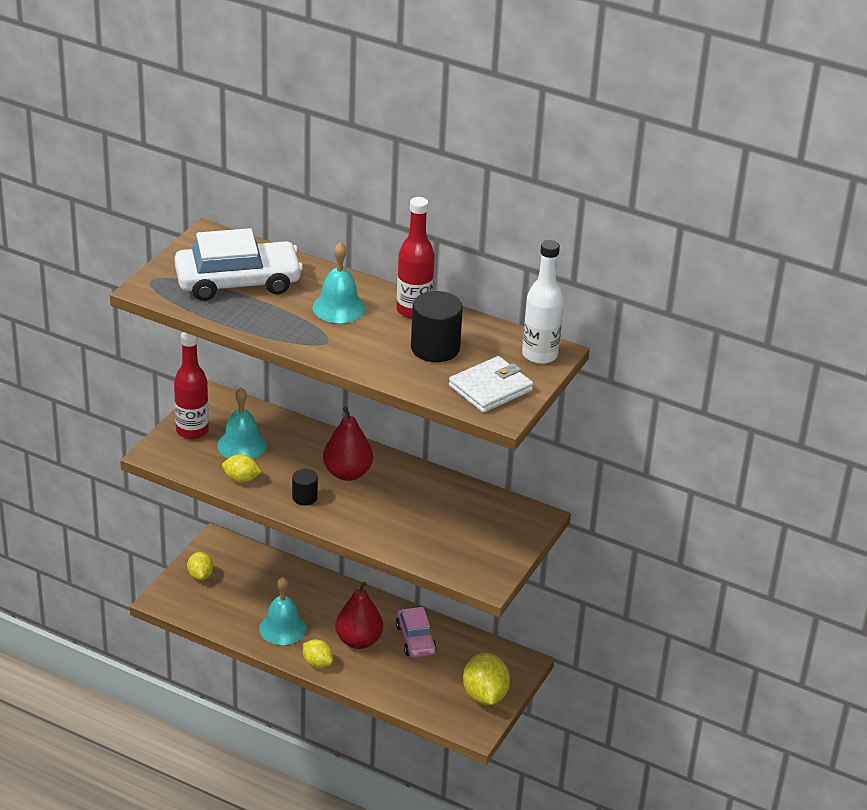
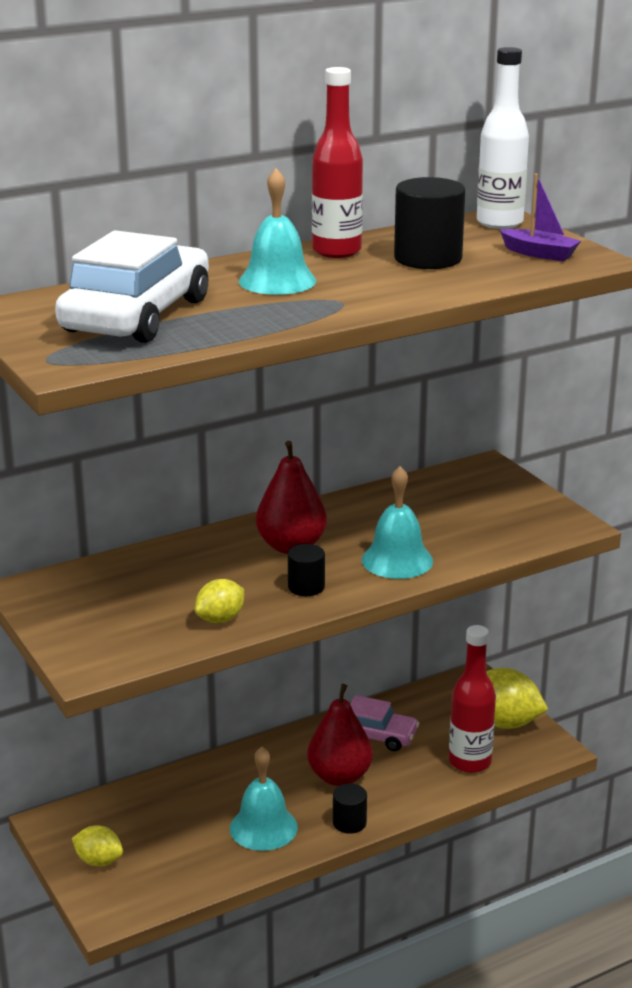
camera: 55 degrees left, 10 degrees down
red bottle [174,332,209,439] -> red bottle moved to [449,625,496,773]
turquoise bell [217,388,267,459] -> turquoise bell moved to [362,466,433,579]
yellow lemon [303,639,333,668] -> black cylinder [333,783,367,834]
white wallet [449,356,533,413] -> purple boat [500,174,581,262]

